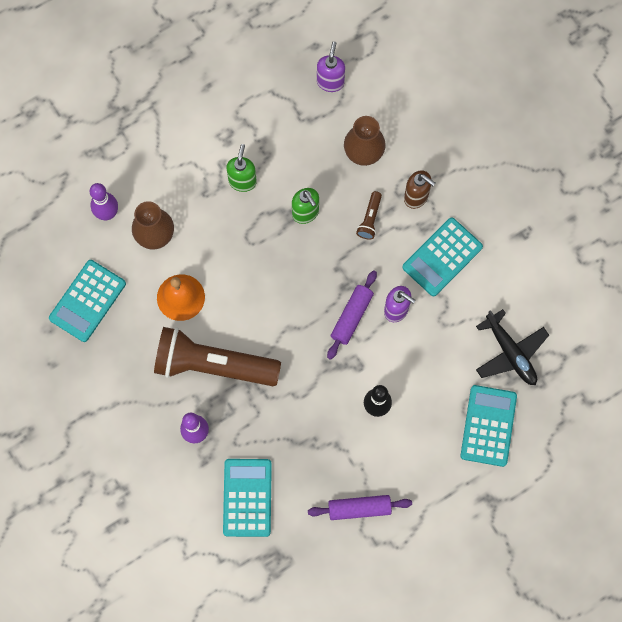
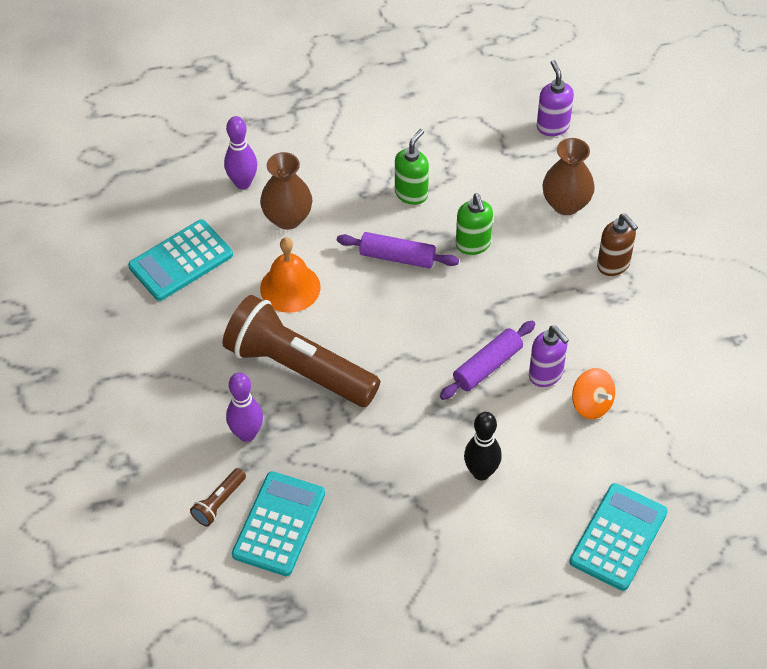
camera: 20 degrees right, 20 degrees down
purple rolling pin [308,495,412,520] -> purple rolling pin moved to [337,232,459,268]
purple soap dispenser [317,41,345,92] -> purple soap dispenser turned 45 degrees counterclockwise [537,60,574,136]
brown flashlight [356,191,382,240] -> brown flashlight moved to [190,468,246,527]
turquoise calculator [402,217,483,296] -> none
black plane [476,309,549,385] -> none
none -> orange spinning top [572,368,615,419]

